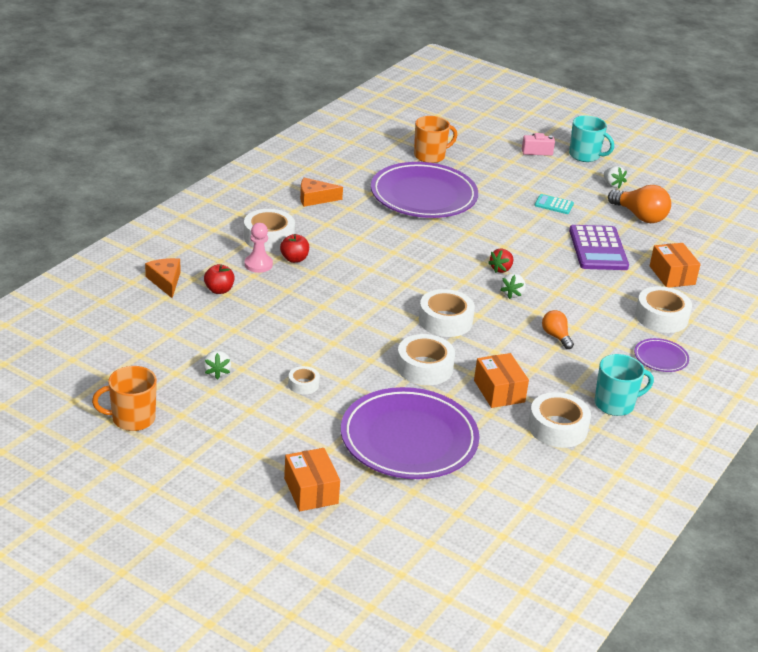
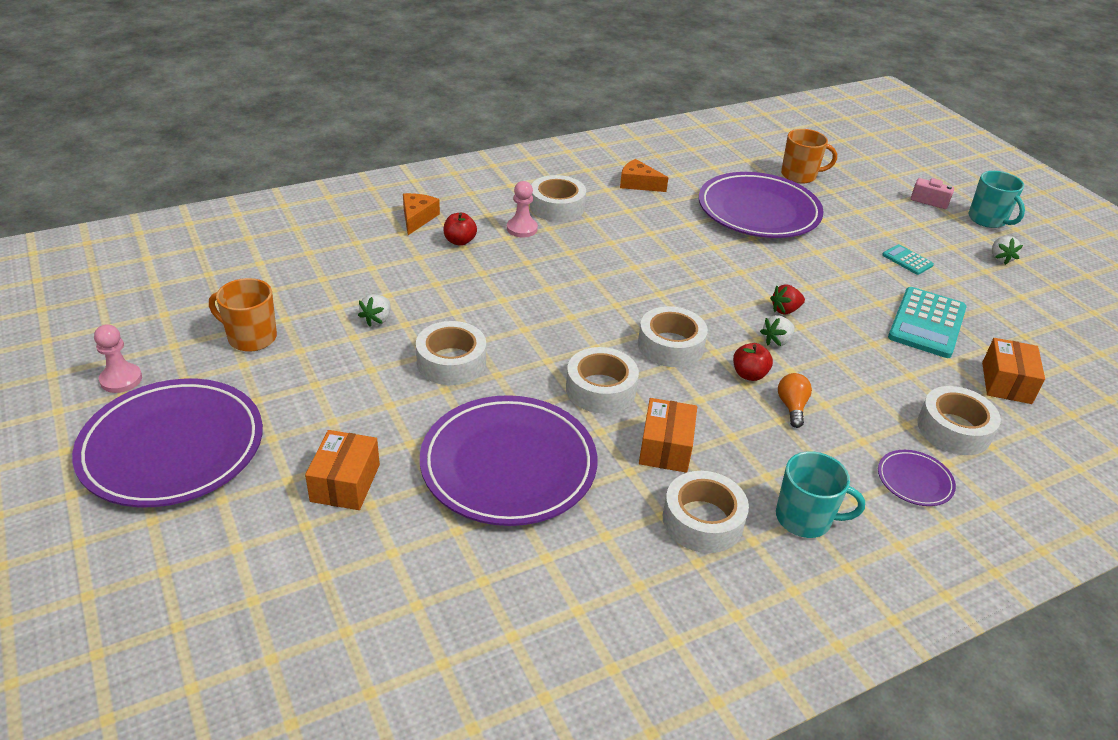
camera: 30 degrees right, 5 degrees up
red apple [280,234,309,263] -> red apple moved to [733,343,773,381]
white tape [288,366,320,394] -> white tape [416,321,486,385], size x1.89
purple calculator [569,225,629,270] -> turquoise calculator [888,287,967,358]
orange light bulb [608,185,671,223] -> none
none -> purple plate [72,379,263,507]
none -> pink pawn [94,324,142,393]

